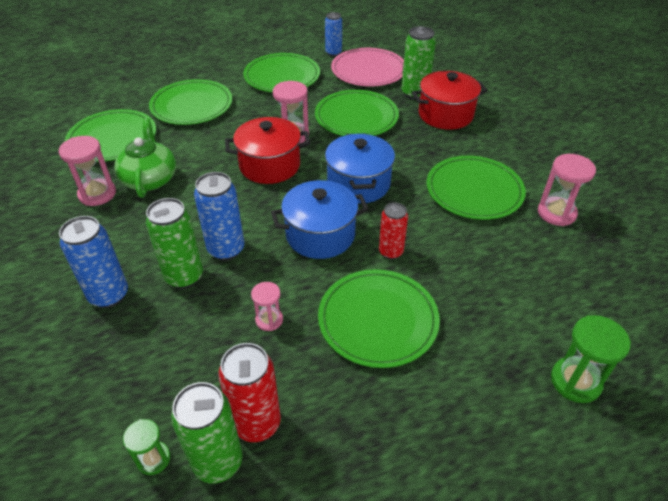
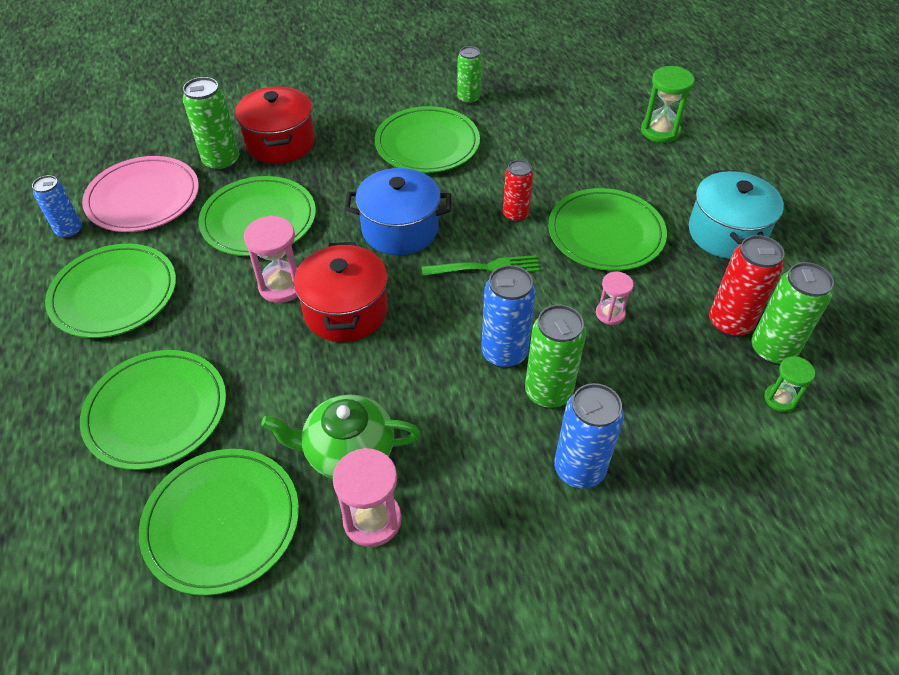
camera: 85 degrees left, 5 degrees up
blue pot [271,180,369,259] -> green fork [422,255,540,276]
pink hourglass [538,154,596,226] -> green can [457,46,482,105]
none -> turquoise pot [689,170,784,259]

